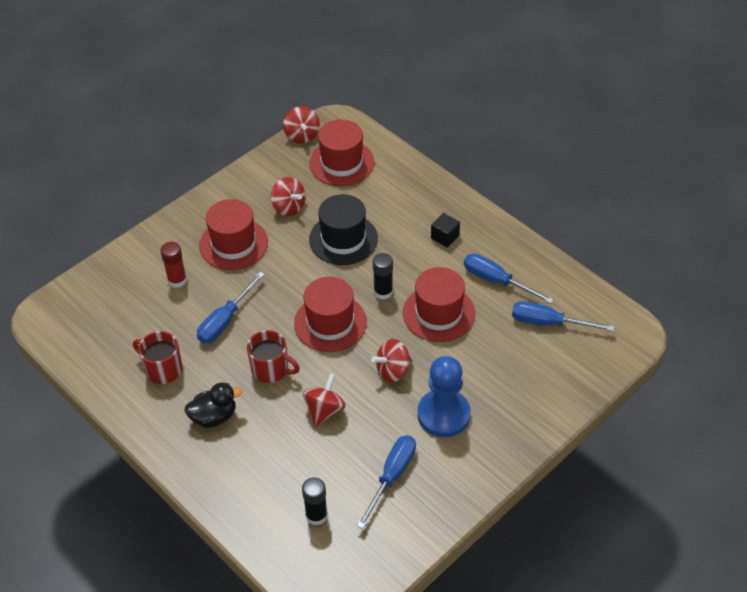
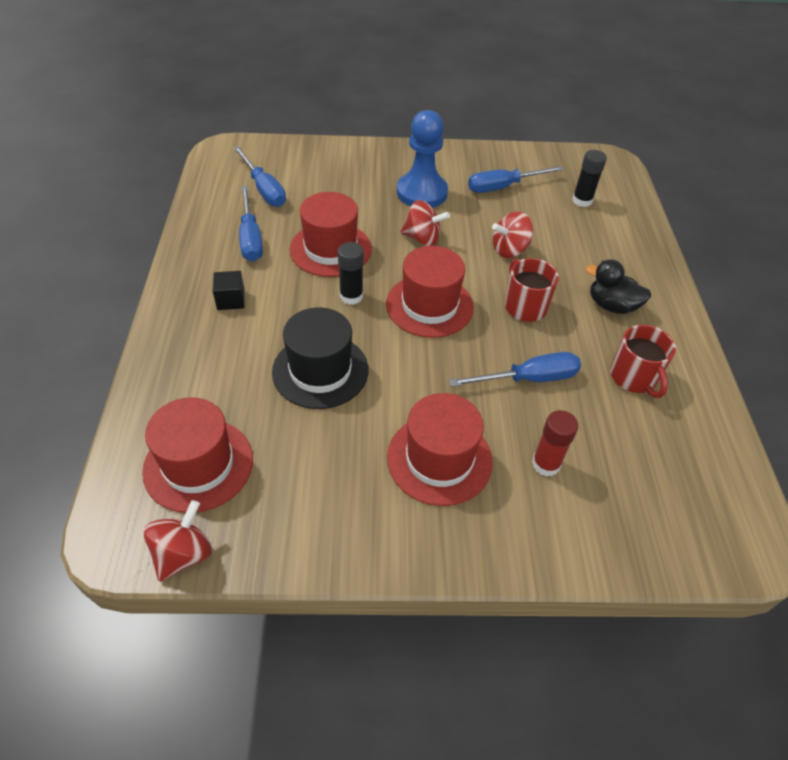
camera: 140 degrees left, 0 degrees up
red spinning top [271,177,306,216] -> none

